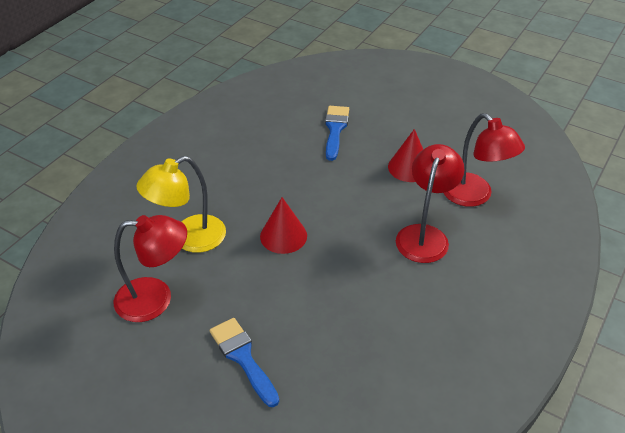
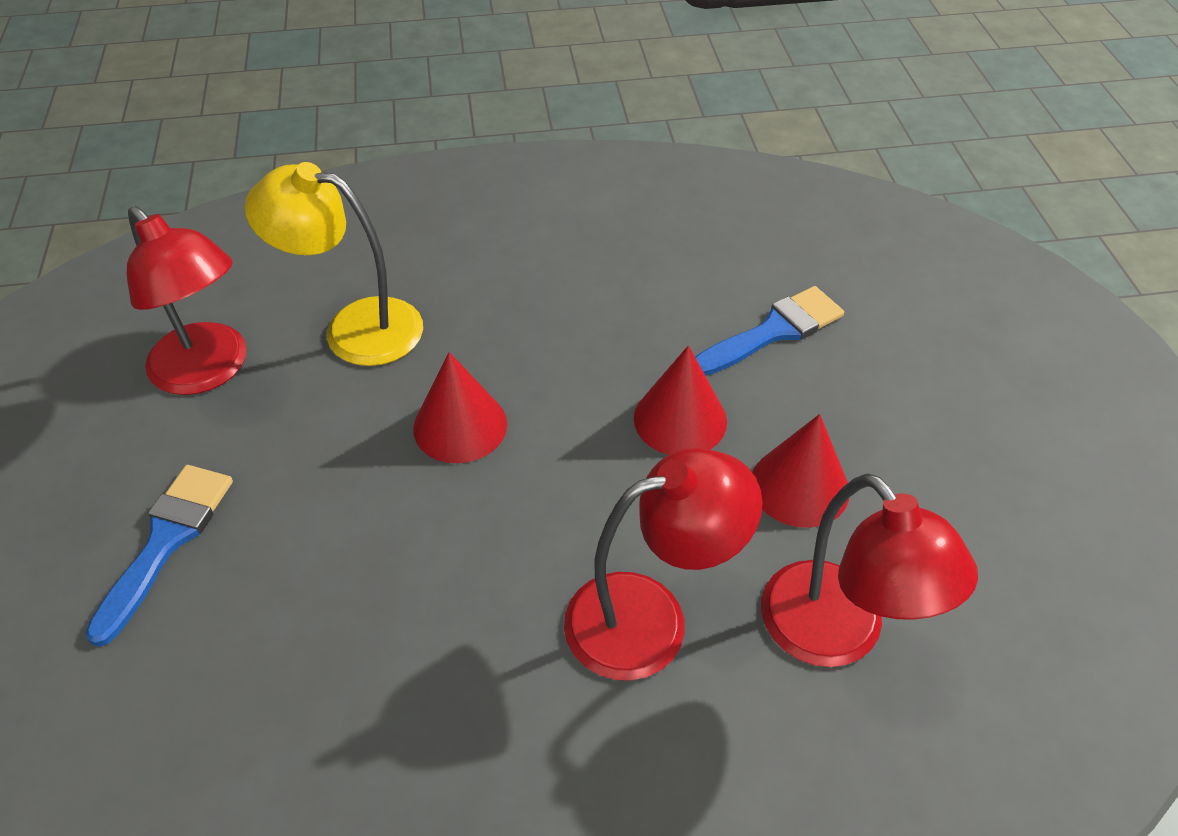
camera: 50 degrees right, 5 degrees up
red lamp [444,113,525,207] -> red lamp turned 45 degrees counterclockwise [761,474,978,667]
none -> red cone [634,345,727,455]

